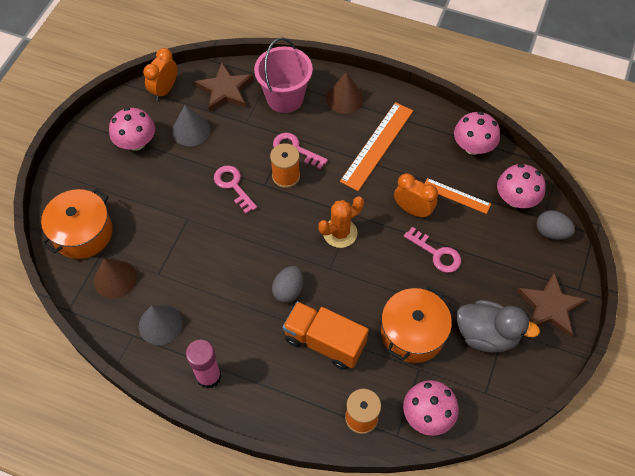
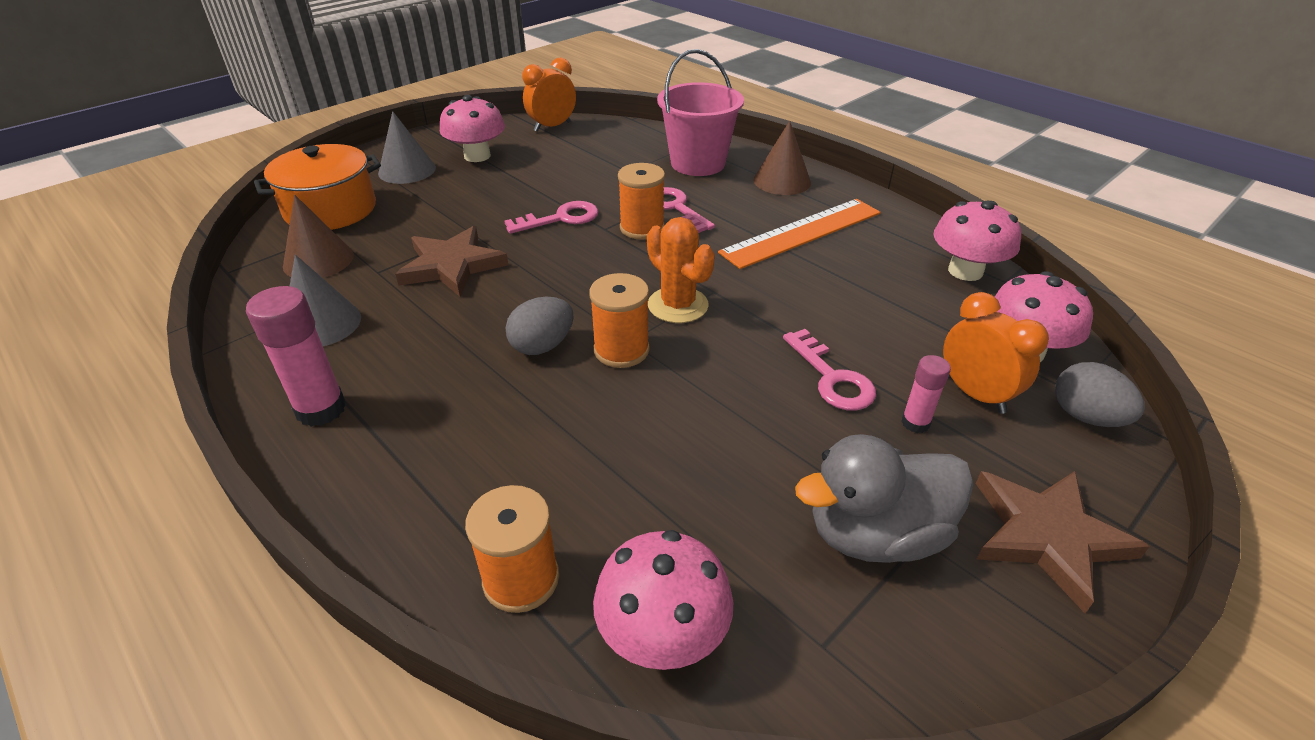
camera: 25 degrees right, 20 degrees down
grey cone [172,105,210,146] -> grey cone moved to [378,111,436,184]
brown star [194,63,253,112] -> brown star moved to [395,226,508,297]
pink key [214,165,257,214] -> pink key turned 75 degrees clockwise [504,201,598,234]
orange truck [283,301,369,370] -> none
orange cactus [318,196,364,248] -> orange cactus turned 60 degrees clockwise [647,217,715,323]
orange pot [381,286,452,363] -> none
orange clock [394,173,438,218] -> orange clock moved to [943,292,1049,414]
orange ruler [424,178,491,214] -> none
grey duck [456,300,540,353] -> grey duck turned 120 degrees clockwise [795,434,974,563]
none -> orange spool [589,273,650,368]
none -> pink glue stick [901,355,951,433]

